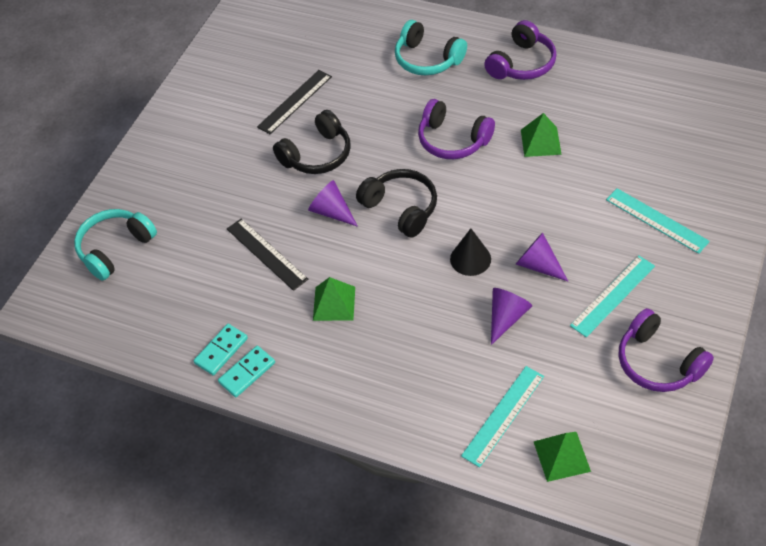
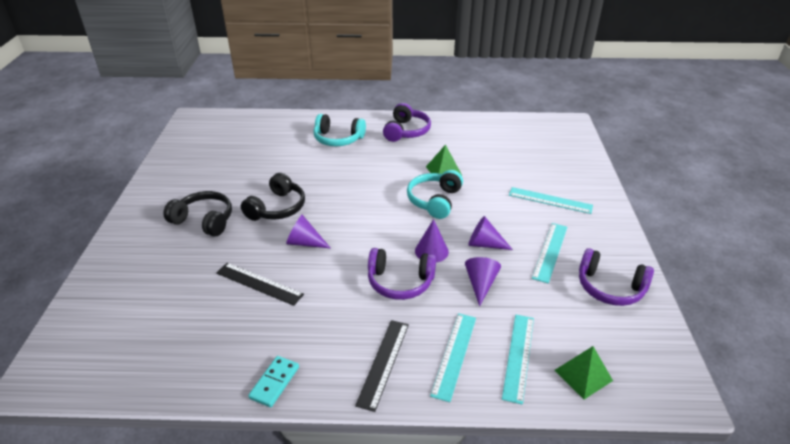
camera: 25 degrees left, 15 degrees down
turquoise headphones [74,209,157,280] -> turquoise headphones moved to [407,170,463,219]
turquoise domino [194,324,248,376] -> none
black ruler [257,70,332,134] -> black ruler moved to [355,320,409,412]
green pyramid [313,277,355,321] -> none
black headphones [356,169,437,238] -> black headphones moved to [163,191,232,237]
purple headphones [418,99,495,159] -> purple headphones moved to [368,248,436,300]
black cone [450,229,491,276] -> purple cone [415,219,449,263]
none -> turquoise ruler [430,313,476,402]

